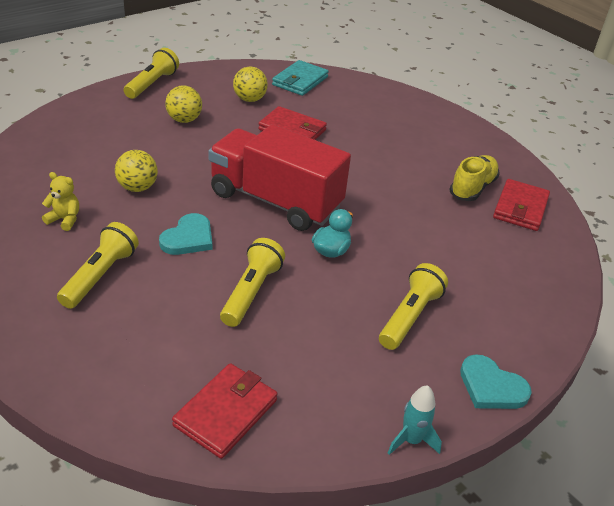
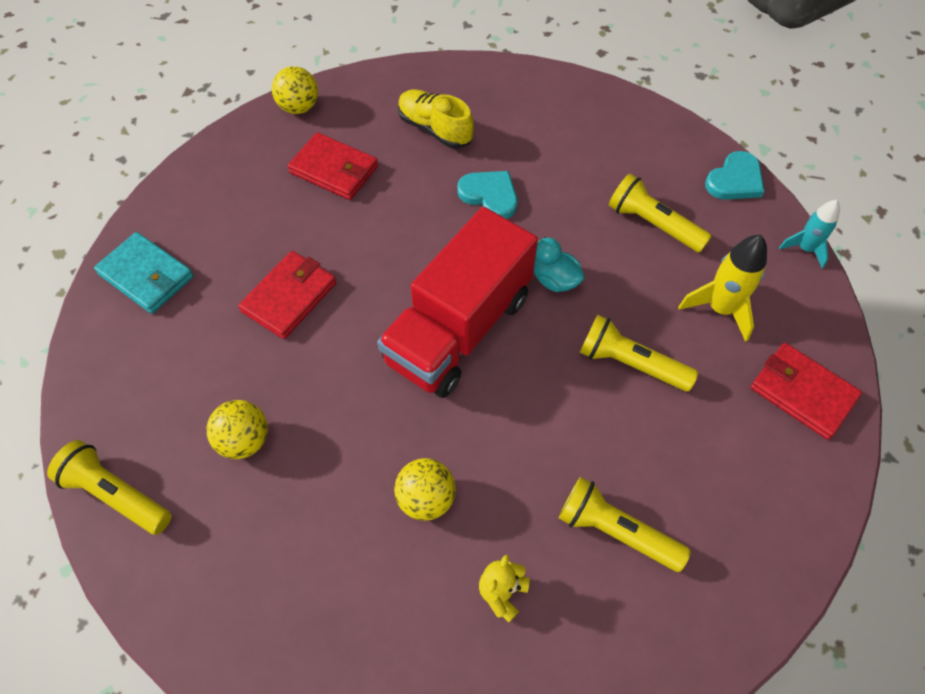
camera: 80 degrees left, 20 degrees up
turquoise heart [159,213,212,255] -> turquoise heart moved to [457,171,518,219]
yellow ball [233,67,268,102] -> yellow ball moved to [272,66,318,114]
red wallet [493,179,550,231] -> red wallet moved to [288,132,378,200]
none -> yellow rocket [678,235,767,342]

